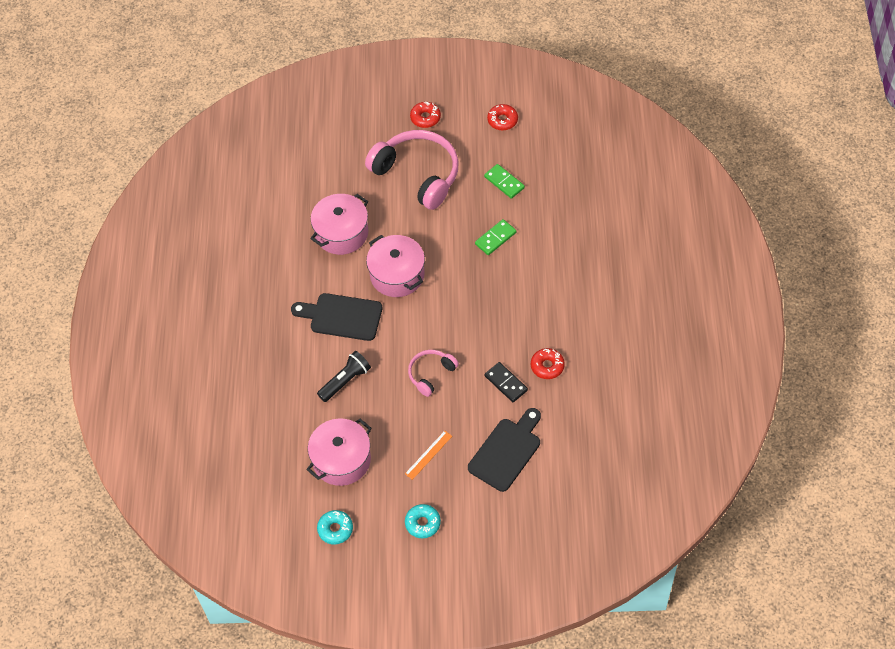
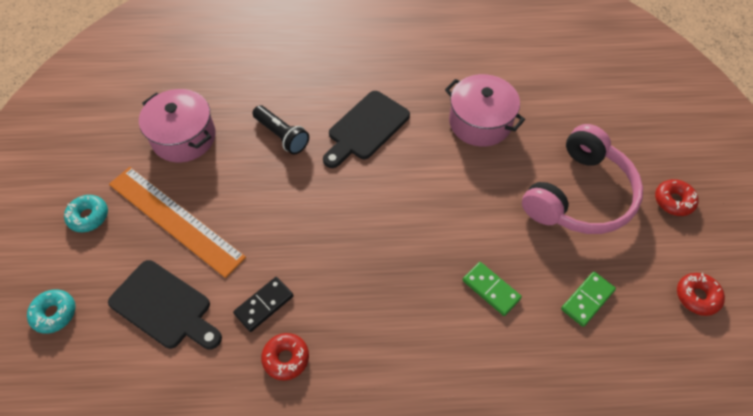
camera: 85 degrees right, 0 degrees up
black cutting board [291,293,382,341] -> black cutting board turned 150 degrees counterclockwise [323,91,410,168]
turquoise donut [317,510,353,545] -> turquoise donut moved to [27,290,76,334]
pink pot [366,235,425,297] -> none
orange ruler [405,430,452,480] -> orange ruler [109,167,246,278], size x2.31
pink headphones [408,350,459,397] -> none

